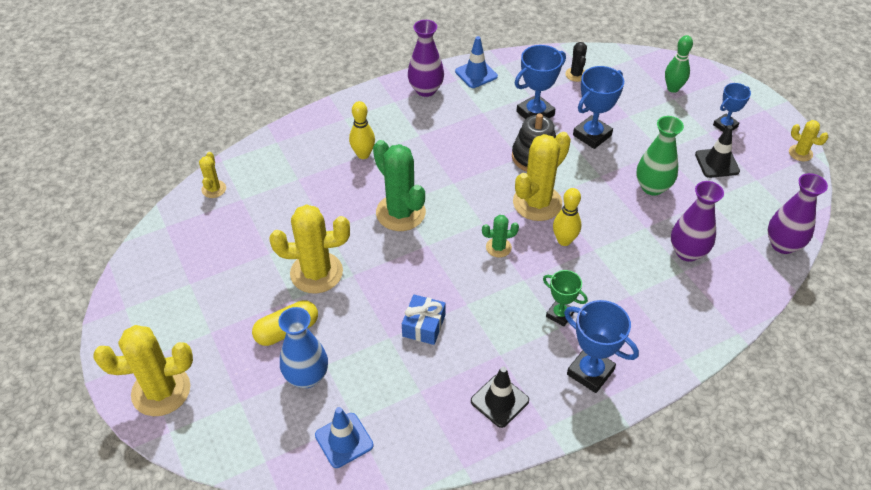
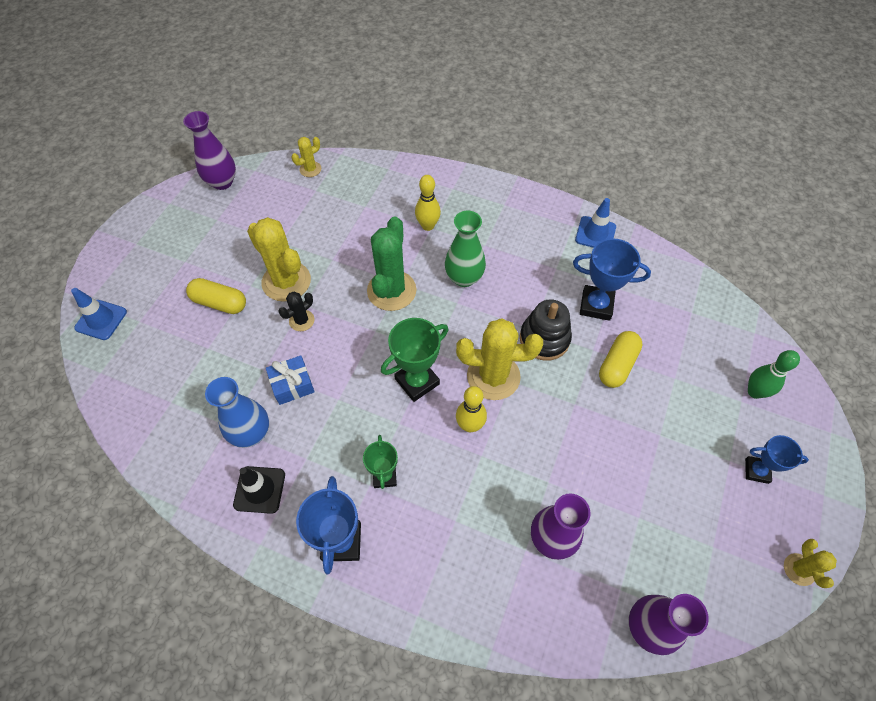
camera: 50 degrees right, 10 degrees up
yellow cactus [93,325,193,416] -> none
blue vase [278,307,328,388] -> blue vase moved to [205,377,269,448]
blue traffic cone [315,407,374,468] -> blue traffic cone moved to [71,288,127,340]
purple vase [408,20,444,97] -> purple vase moved to [183,111,236,190]
green cactus [482,215,519,258] -> green trophy [381,318,448,402]
black cactus [565,42,587,82] -> black cactus moved to [279,292,315,331]
blue trophy [573,66,624,149] -> yellow capsule [599,331,643,388]
green vase [636,116,684,196] -> green vase moved to [445,211,486,287]
black traffic cone [695,125,740,178] -> none

